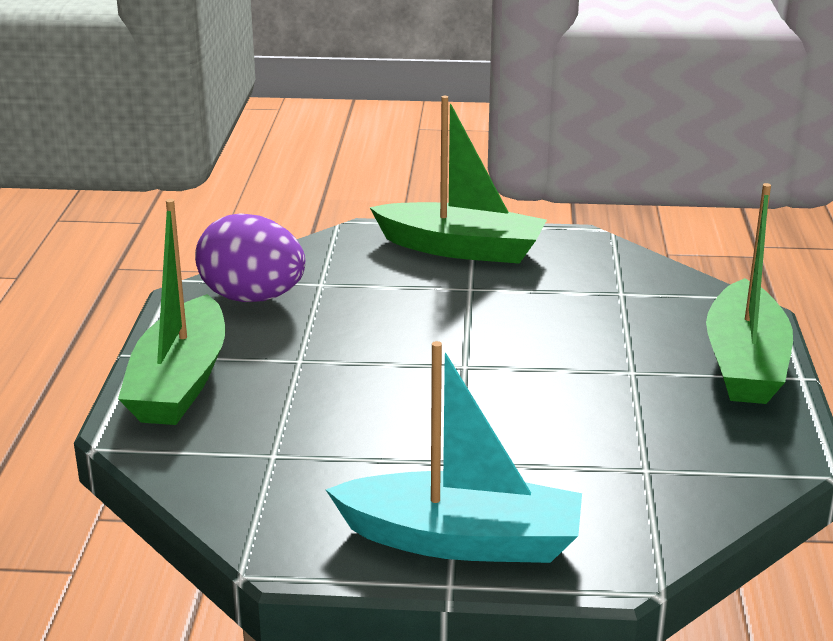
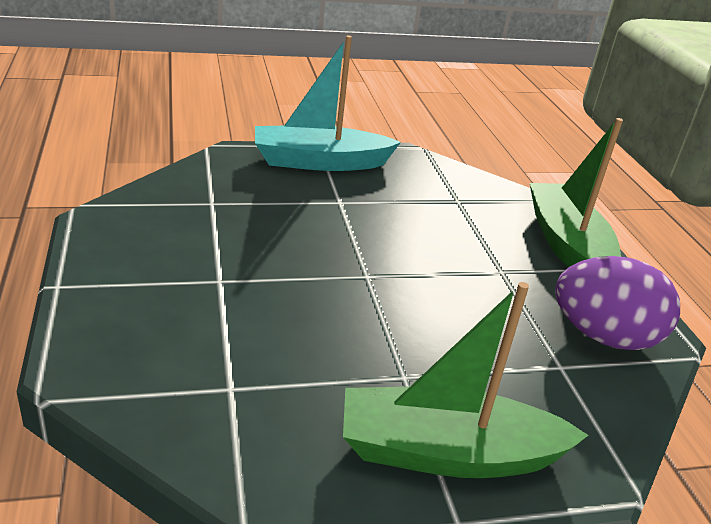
camera: 160 degrees right, 5 degrees up
green boat [706,183,793,404] -> none

